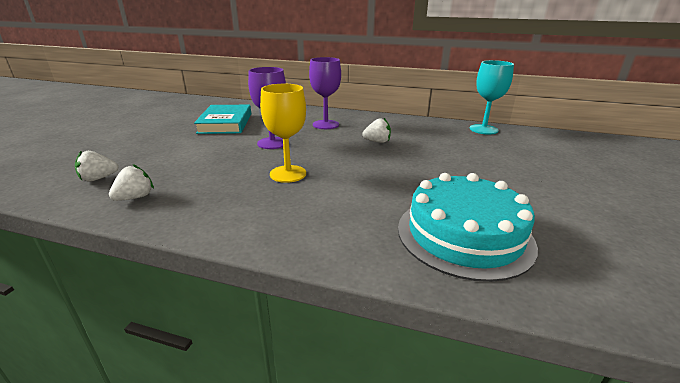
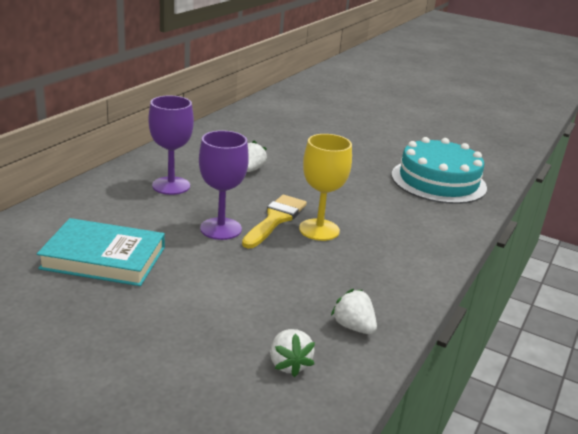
camera: 80 degrees left, 0 degrees up
turquoise goblet [470,60,514,135] -> none
none -> yellow brush [242,195,307,248]

